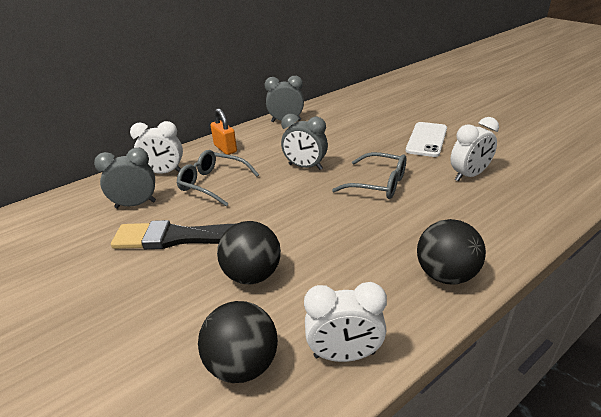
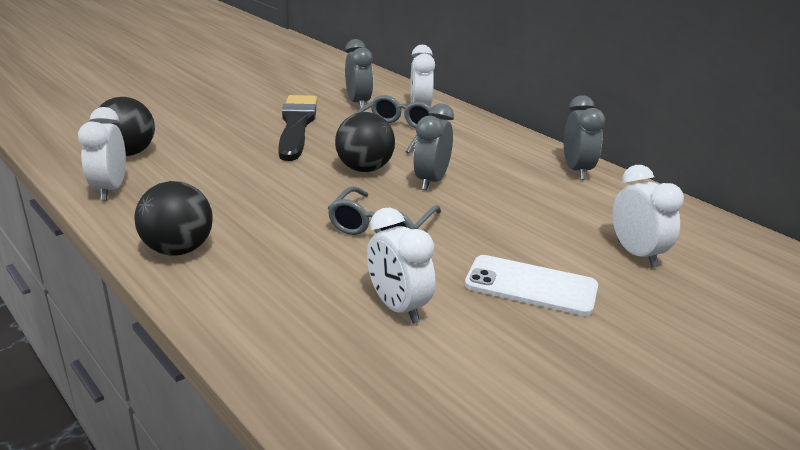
camera: 85 degrees right, 5 degrees down
orange padlock [210,109,237,155] -> none
black ball [217,221,281,284] -> black ball moved to [335,112,395,172]
none -> white clock [612,165,684,268]

